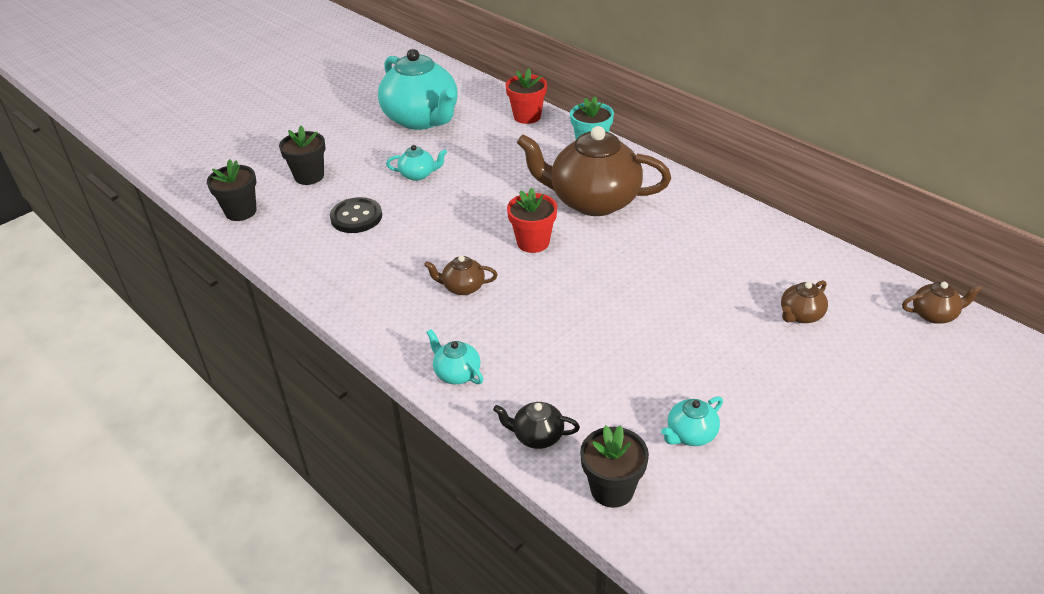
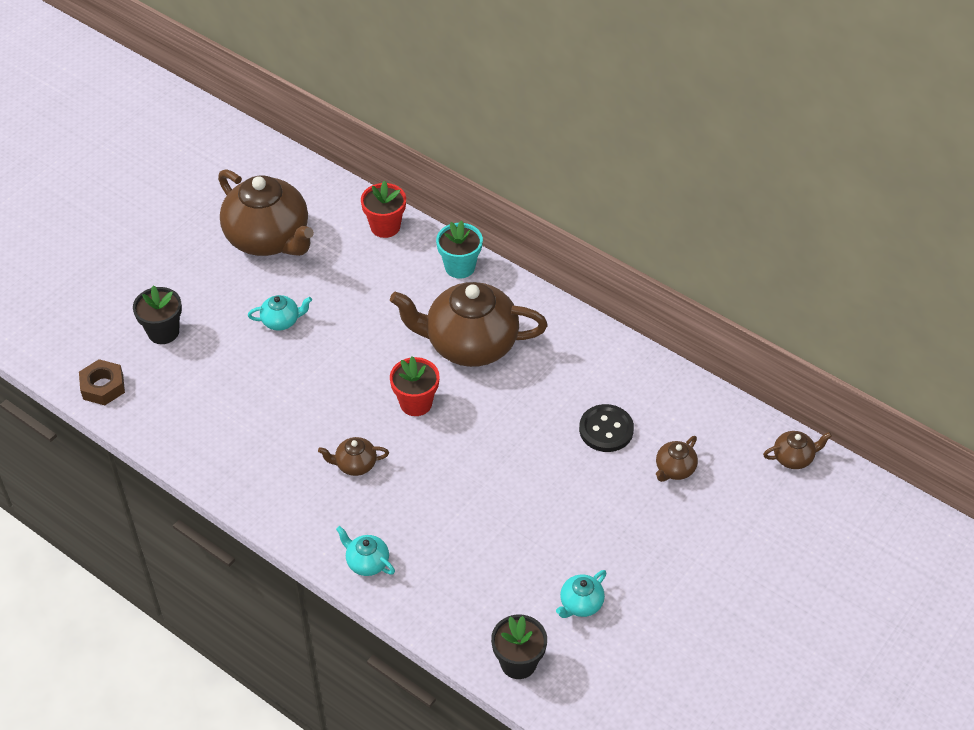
camera: 10 degrees left, 10 degrees up
black flower pot [207,159,256,221] -> brown nut [79,359,125,405]
black button [330,197,382,233] -> black button moved to [579,404,634,452]
turquoise teapot [378,49,457,130] -> brown teapot [218,169,314,256]
black teapot [493,402,580,449] -> none

